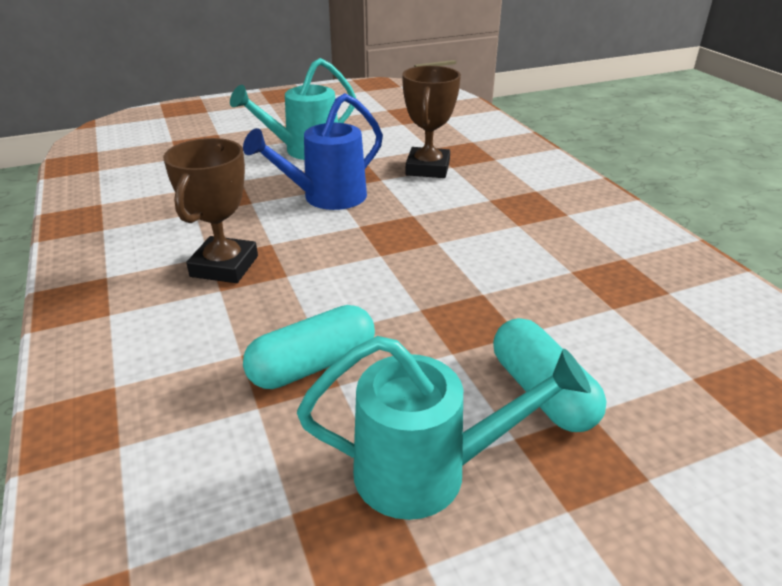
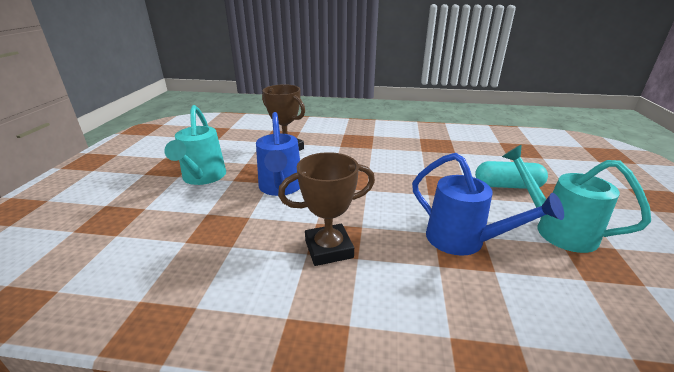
camera: 60 degrees left, 5 degrees down
brown trophy [163,138,258,283] -> brown trophy turned 60 degrees counterclockwise [278,152,375,266]
turquoise capsule [243,305,375,389] -> blue watering can [412,153,564,256]
turquoise watering can [297,336,591,520] -> turquoise watering can turned 75 degrees counterclockwise [502,144,651,253]

